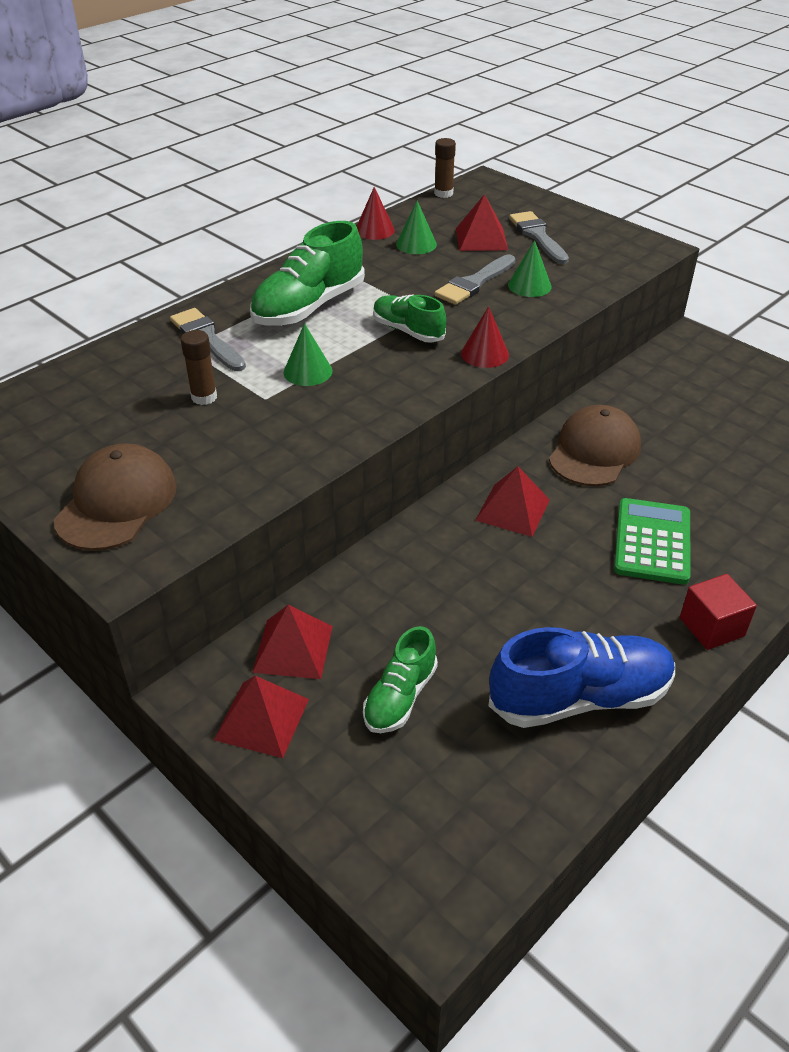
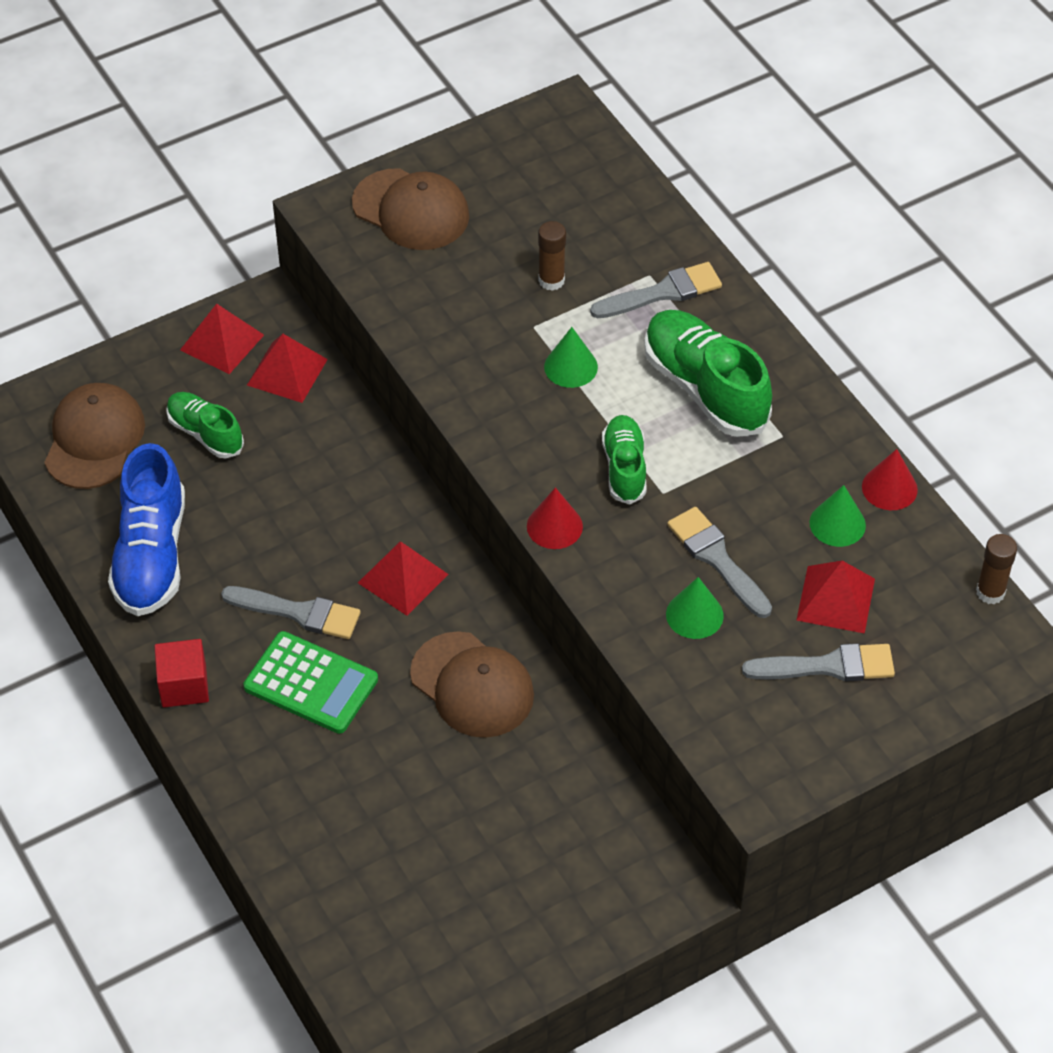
camera: 105 degrees right, 10 degrees up
green shoe [373,295,446,343] -> green shoe turned 60 degrees counterclockwise [602,415,647,504]
none -> brown cap [44,383,145,489]
none -> grey brush [221,586,360,639]

